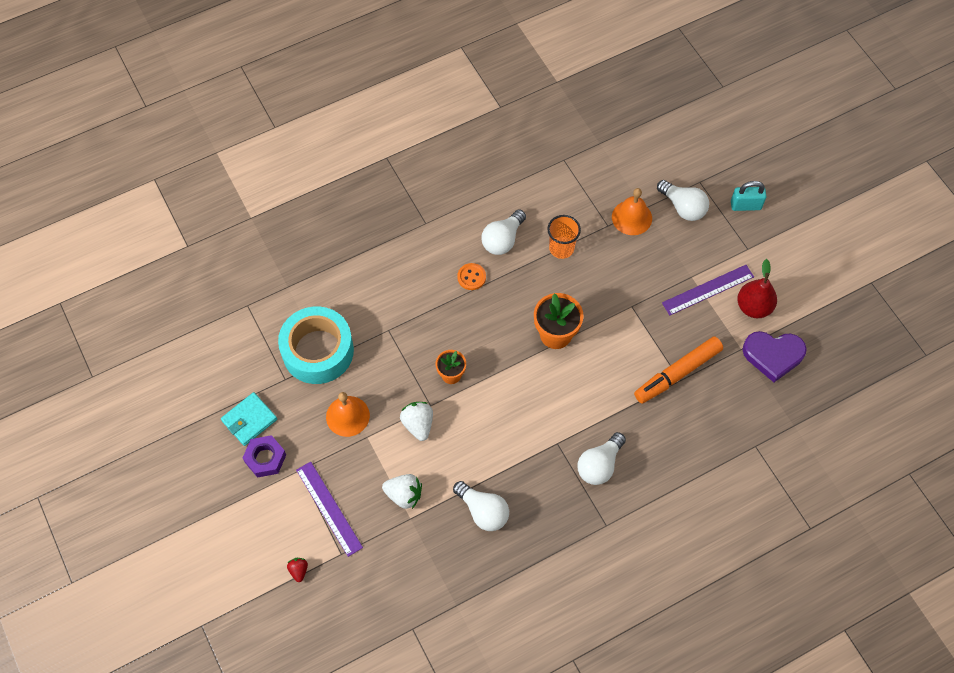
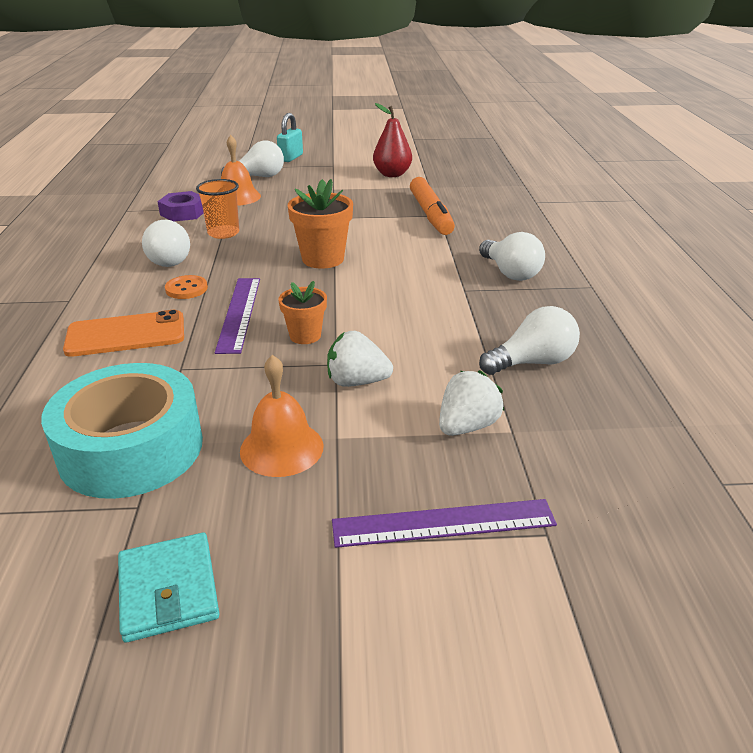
camera: 65 degrees left, 30 degrees down
purple nut [243,435,286,478] -> purple nut moved to [157,191,204,222]
red strawberry [287,558,308,582] -> none
purple ruler [662,265,754,315] -> purple ruler moved to [215,278,260,354]
purple heart [742,331,807,382] -> none
none -> orange phone [63,310,184,357]

